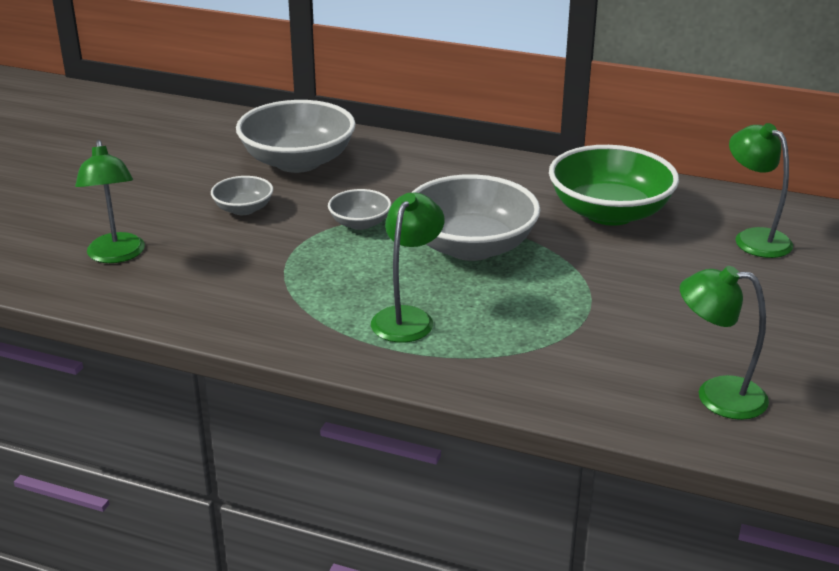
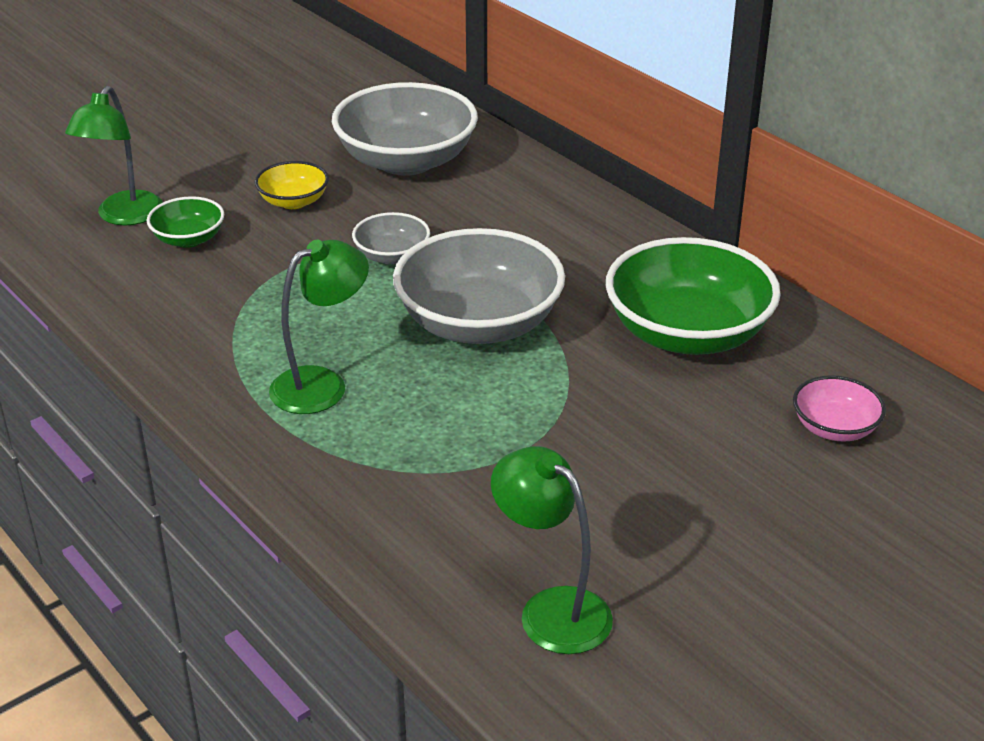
camera: 30 degrees right, 5 degrees up
grey bowl [211,176,273,215] -> yellow bowl [254,161,329,209]
green lamp [729,123,793,258] -> pink bowl [793,375,886,442]
none -> green bowl [147,196,224,248]

